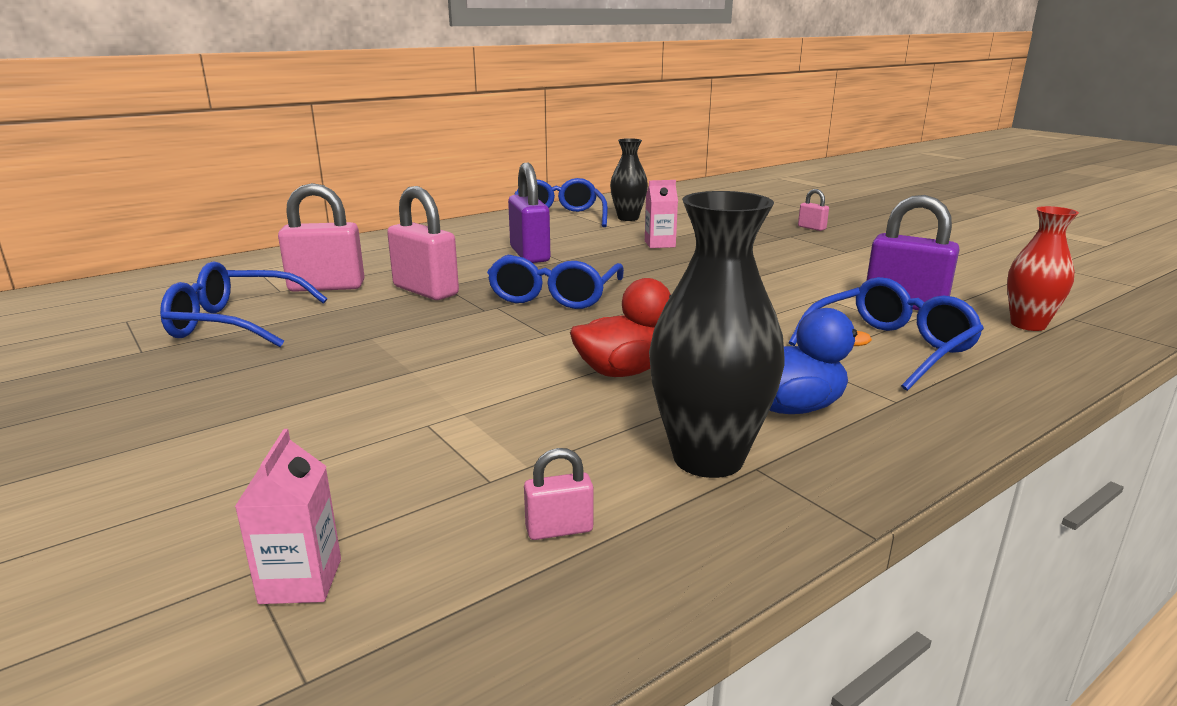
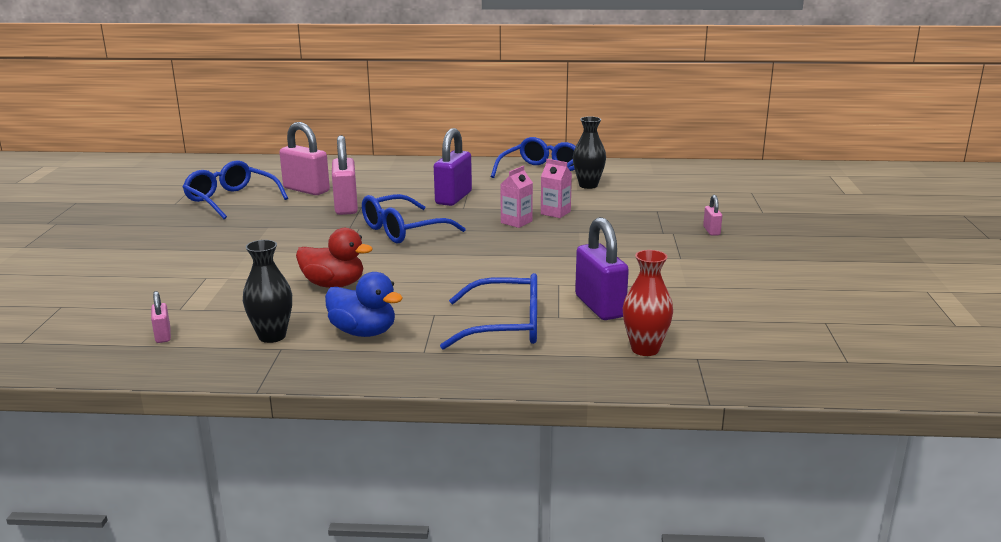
camera: 40 degrees right, 0 degrees up
pink carton [235,429,341,604] -> pink carton moved to [500,166,533,228]
pink padlock [524,448,593,540] -> pink padlock turned 45 degrees clockwise [151,291,171,343]
black vase [649,191,785,478] -> black vase [243,240,292,343], size x0.64

